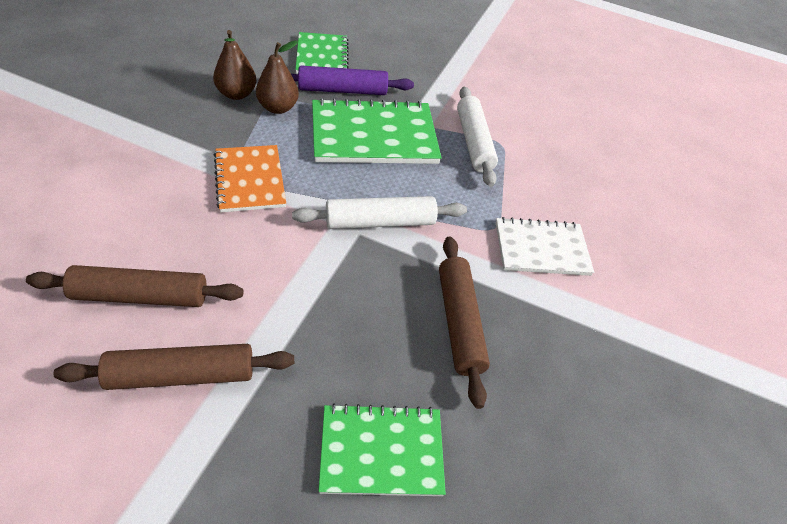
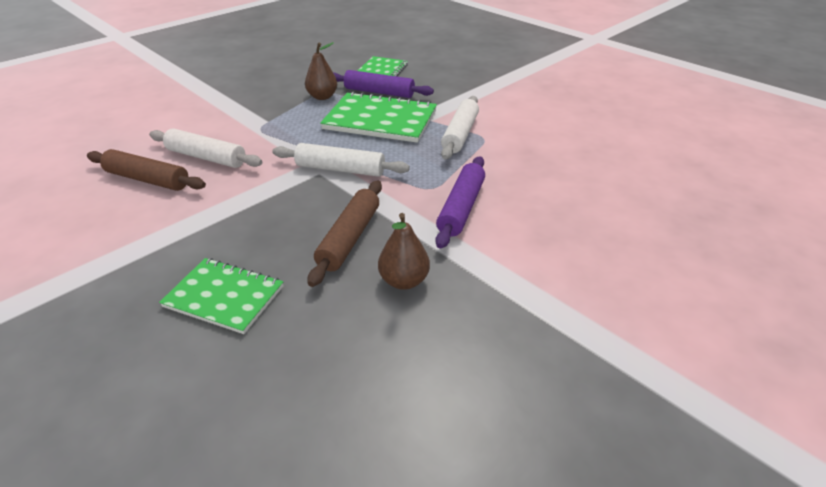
camera: 30 degrees right, 10 degrees down
brown rolling pin [53,344,294,390] -> none
brown pear [213,30,256,100] -> brown pear moved to [378,213,430,290]
orange notebook [214,145,286,212] -> none
white notebook [495,217,594,276] -> purple rolling pin [435,156,485,249]
none -> white rolling pin [149,128,262,168]

